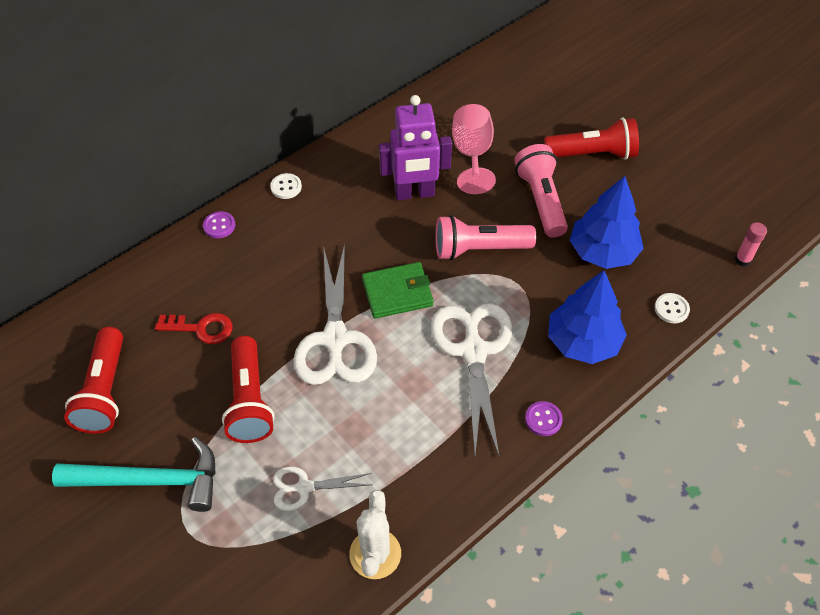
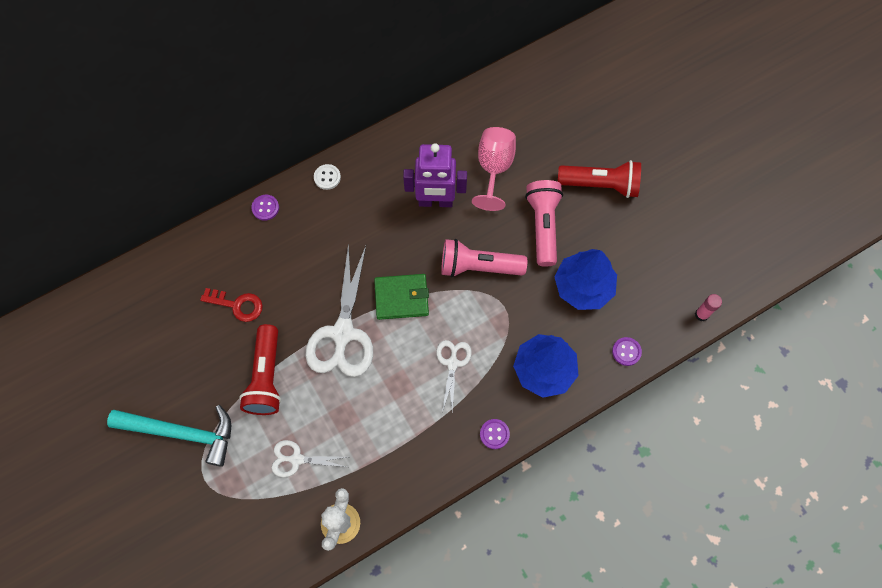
camera: 10 degrees right, 15 degrees up
red flashlight [64,327,123,434] -> none
white scissors [431,303,512,459] -> white scissors [436,340,472,412], size x0.52
white button [655,293,690,323] -> purple button [612,337,642,366]

